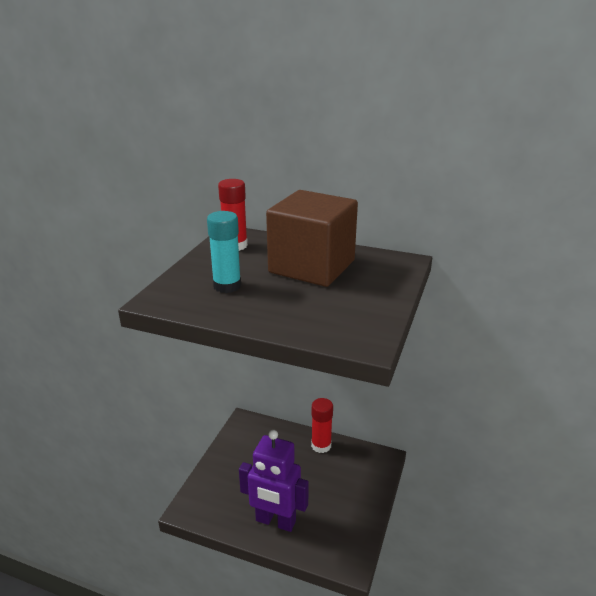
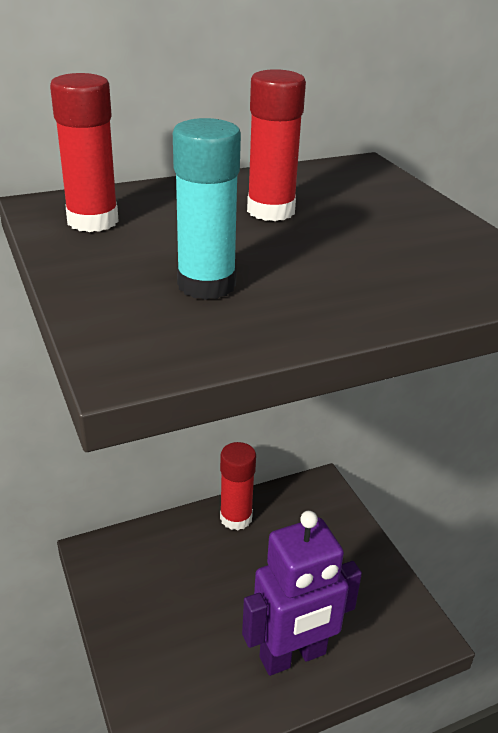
camera: 45 degrees left, 5 degrees up
brown cube [266,190,358,287] -> red glue stick [247,69,306,221]

